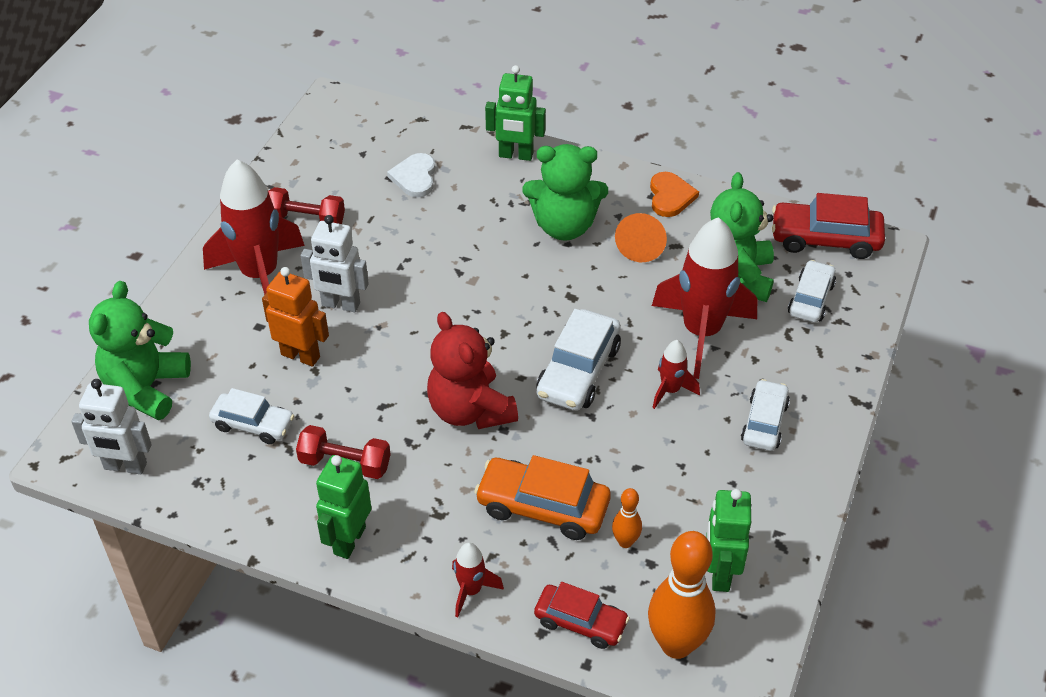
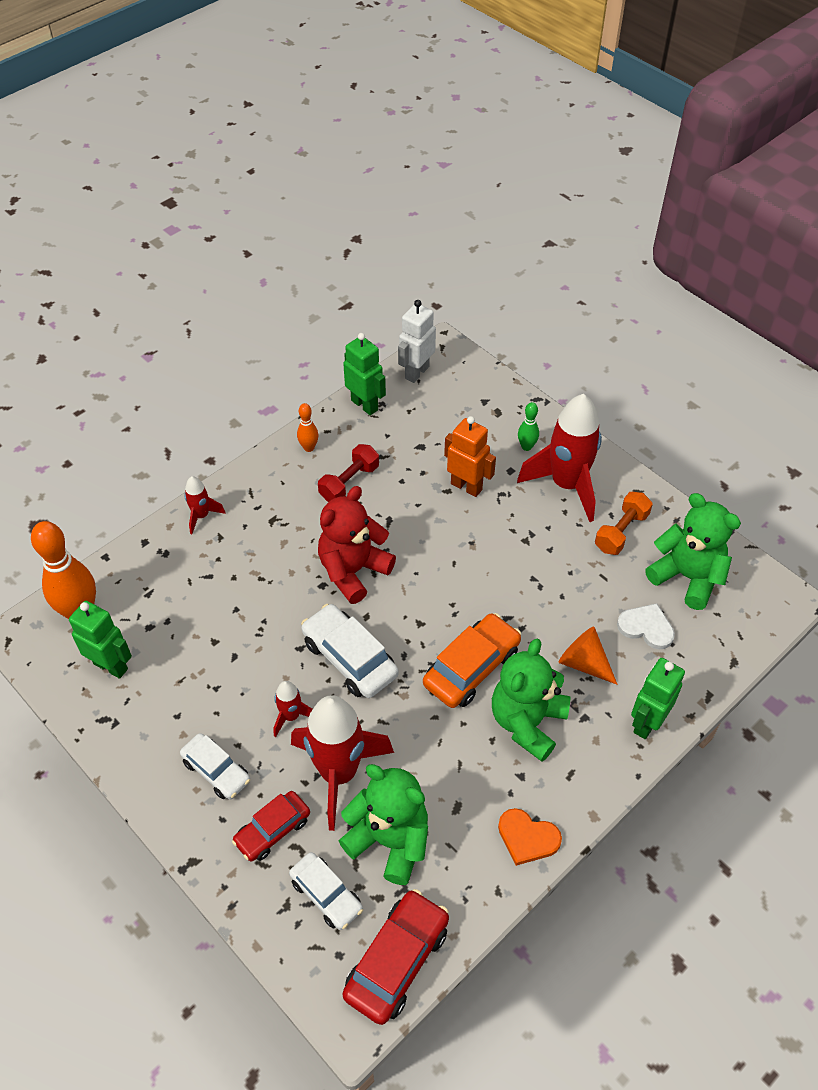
camera: 115 degrees right, 5 degrees up
green teddy bear [89,281,191,420] -> green teddy bear moved to [645,493,741,610]
white car [209,388,294,444] -> none
orange robot [262,267,329,367] -> orange robot turned 105 degrees counterclockwise [444,416,496,497]
red dumbbell [268,187,345,224] -> orange dumbbell [595,492,653,555]
white robot [301,215,369,312] -> none
green robot [316,455,371,559] -> green robot moved to [343,333,386,415]
red teddy bear [427,312,518,429] -> red teddy bear turned 45 degrees counterclockwise [318,486,396,604]
orange car [474,455,611,540] -> orange car moved to [423,613,521,708]
red car [534,582,630,649] -> red car moved to [232,791,310,862]
orange bowling pin [612,488,642,548] -> orange bowling pin moved to [297,403,319,452]
orange cone [615,213,667,262] -> orange cone moved to [559,627,618,685]
none -> green bowling pin [518,402,539,451]

